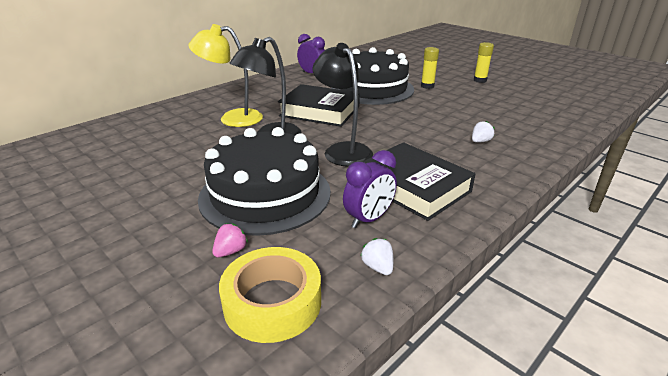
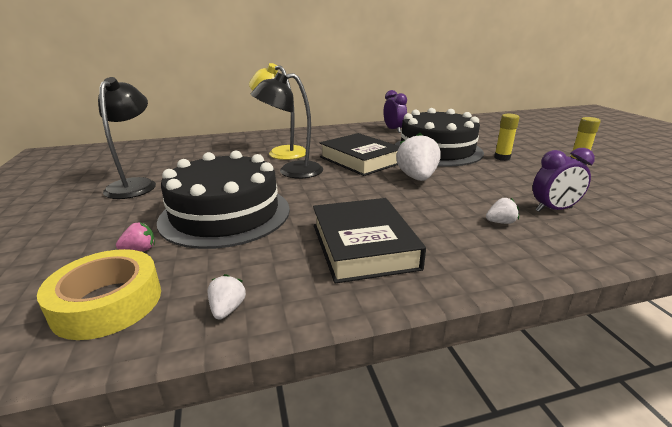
camera: 30 degrees right, 5 degrees down
black lamp [312,43,373,167] -> black lamp moved to [98,77,156,199]
purple clock [343,150,397,228] -> purple clock moved to [533,148,595,212]
none -> white strawberry [396,133,441,181]

